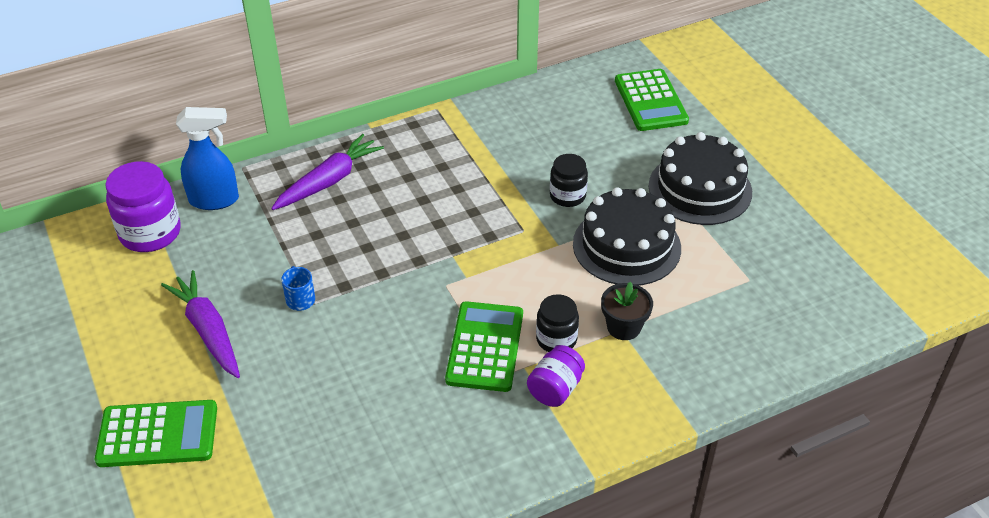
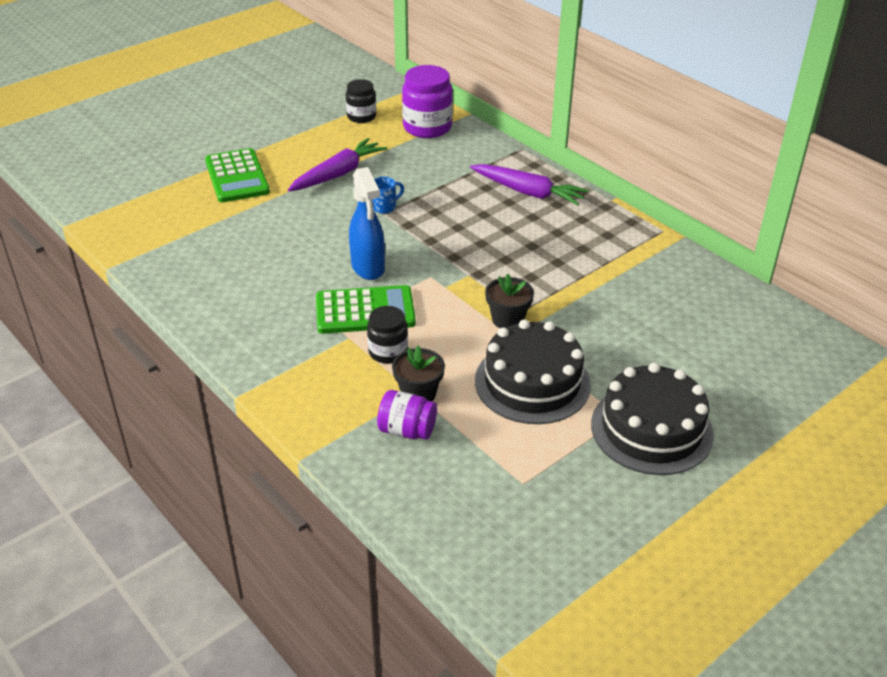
camera: 75 degrees right, 5 degrees down
blue spray bottle [176,107,239,210] -> blue spray bottle moved to [349,167,385,280]
purple jar [527,345,585,407] -> purple jar moved to [377,390,437,440]
black jar [550,154,588,207] -> black jar moved to [346,79,376,123]
green calculator [615,69,689,131] -> none
none -> black flower pot [485,273,534,328]

